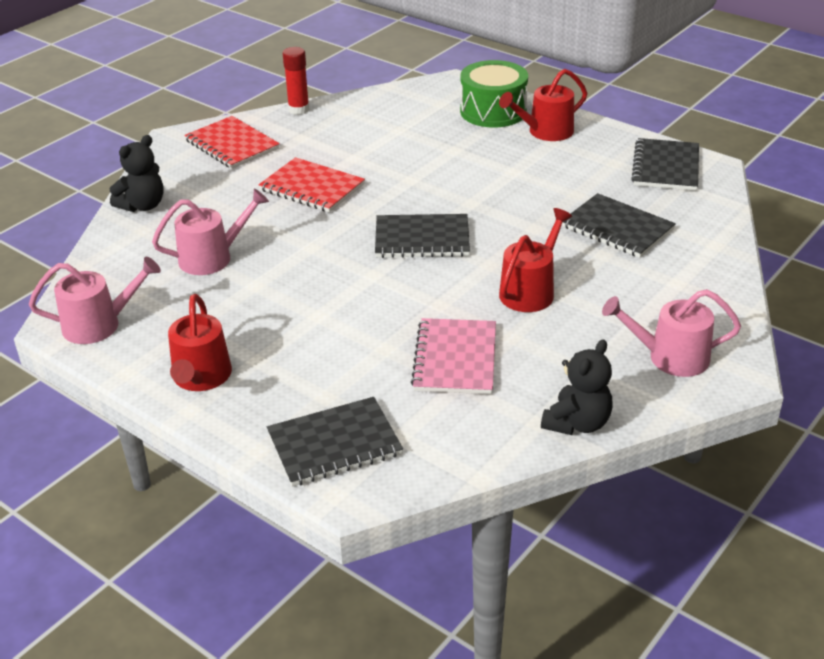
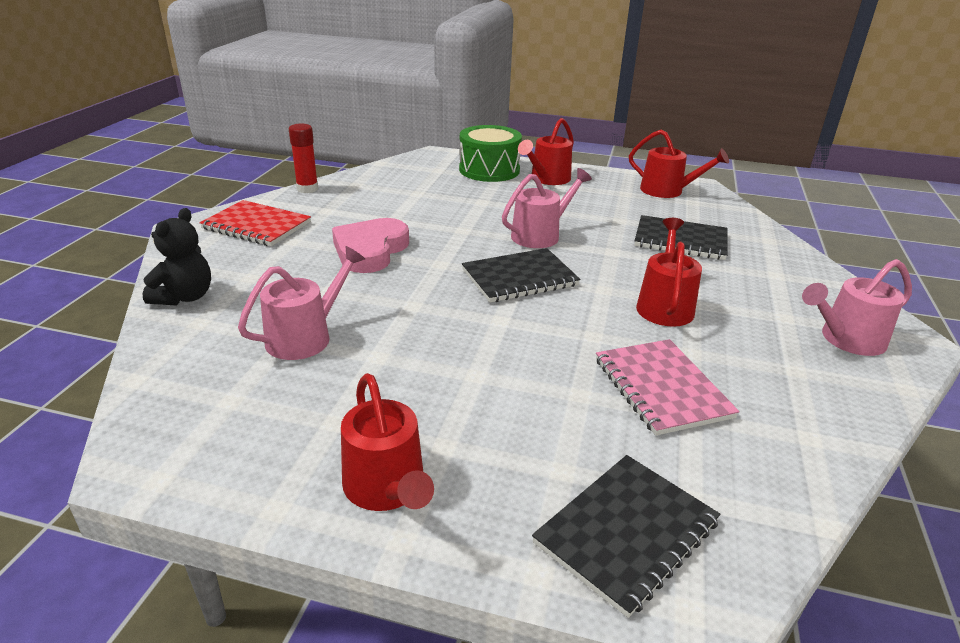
camera: 25 degrees left, 5 degrees down
pink watering can [29,257,161,344] -> pink watering can moved to [502,168,592,248]
red notebook [258,157,365,212] -> pink heart [332,218,409,273]
black teddy bear [541,339,613,435] -> none
black notebook [631,138,699,191] -> red watering can [629,130,729,198]

